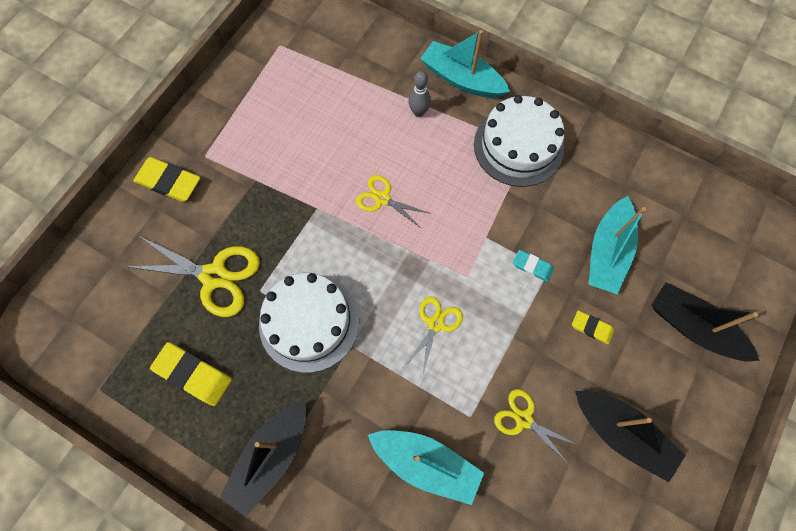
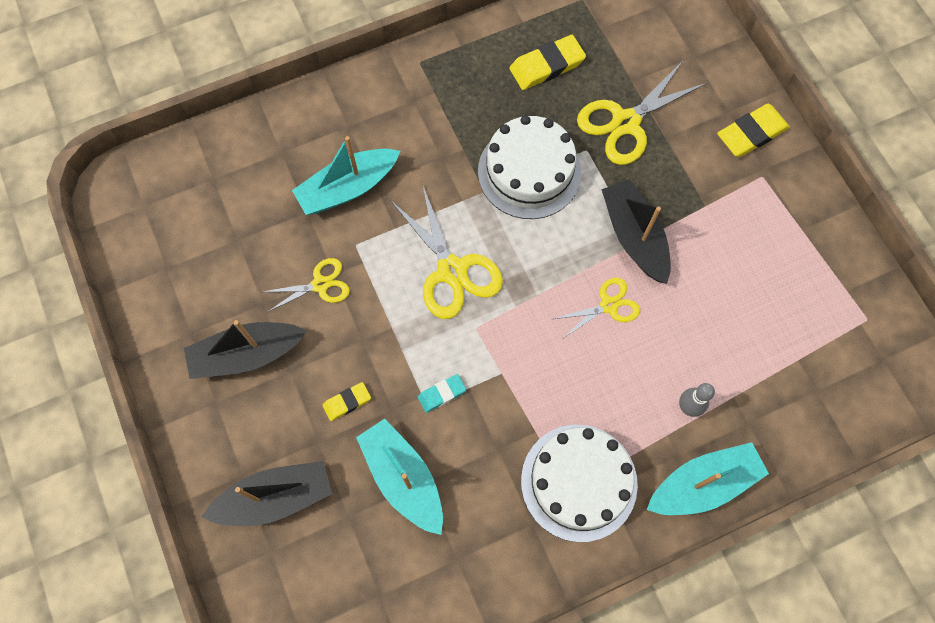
camera: 125 degrees right, 0 degrees up
black boat [220,401,306,517] -> black boat moved to [601,179,671,284]
yellow scissors [404,296,463,374] -> yellow scissors [390,184,503,319], size x1.70

